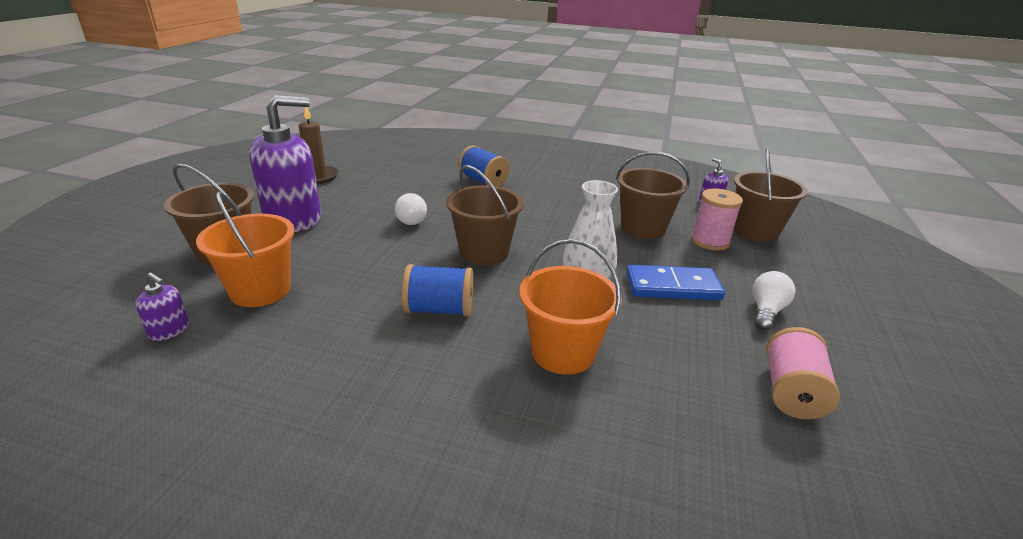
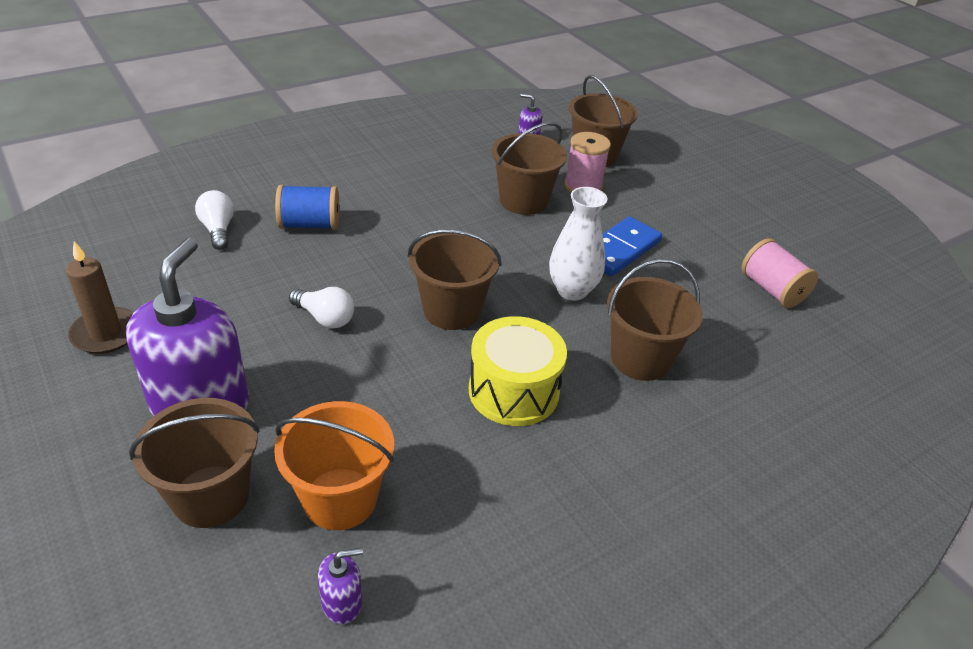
camera: 50 degrees left, 10 degrees up
blue spool [402,264,473,316] -> yellow drum [469,316,567,426]
orange bucket [519,239,622,375] -> brown bucket [607,259,703,381]
white light bulb [753,271,796,331] -> white light bulb moved to [195,190,234,250]

